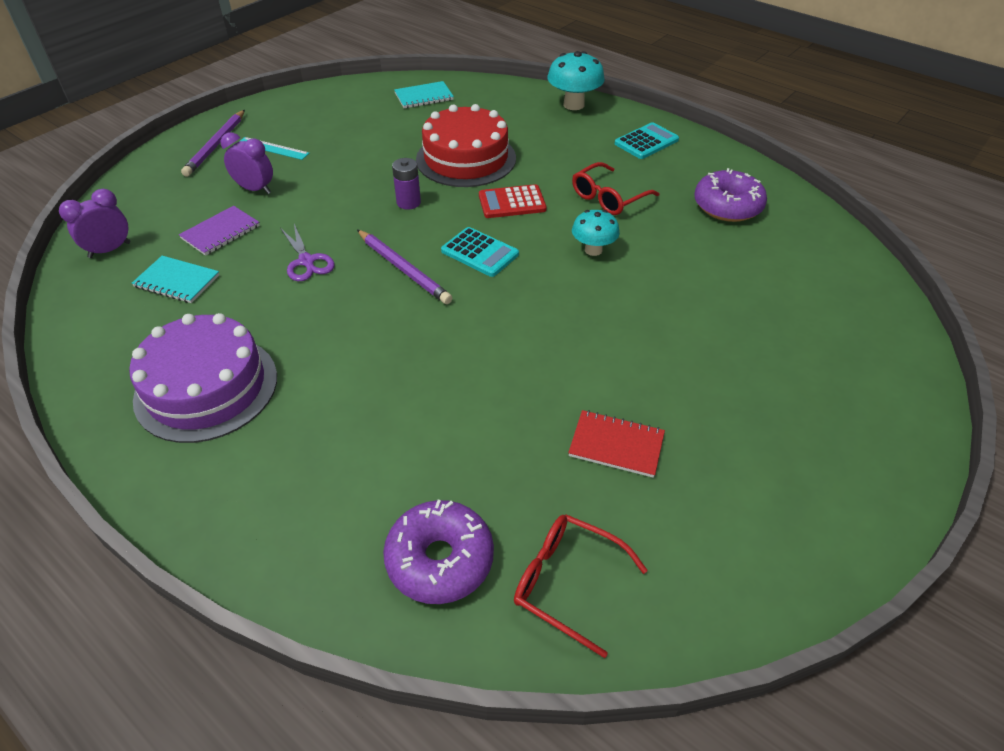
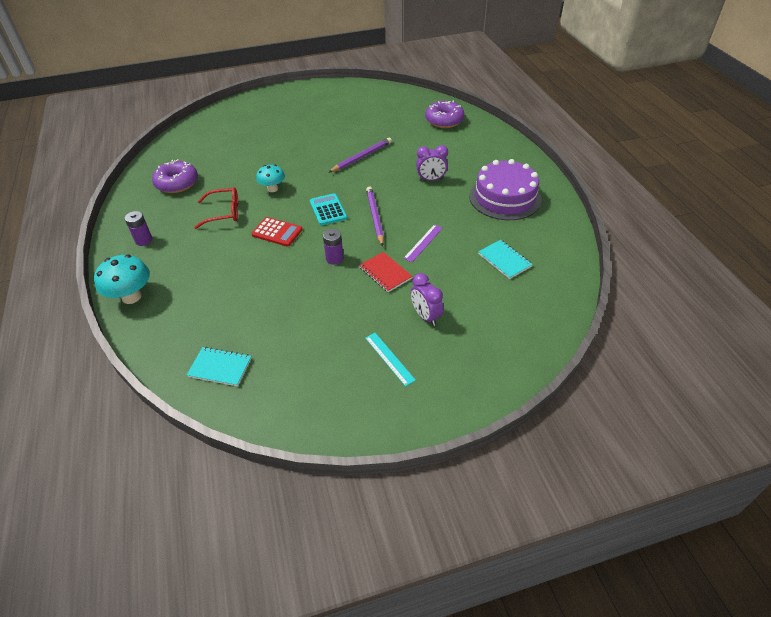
camera: 145 degrees left, 0 degrees up
purple clock [59,189,130,258] -> purple clock moved to [416,145,448,181]
purple notebook [179,206,260,256] -> none
purple pencil [181,110,245,177] -> purple pencil moved to [328,137,392,173]
purple scissors [280,224,335,281] -> purple ruler [403,224,443,262]
red cake [416,104,516,187] -> none
red glasses [514,514,648,658] -> none
red notebook [568,410,665,478] -> red notebook moved to [359,252,413,292]
turquoise calculator [615,122,679,159] -> purple battery [125,211,153,246]

